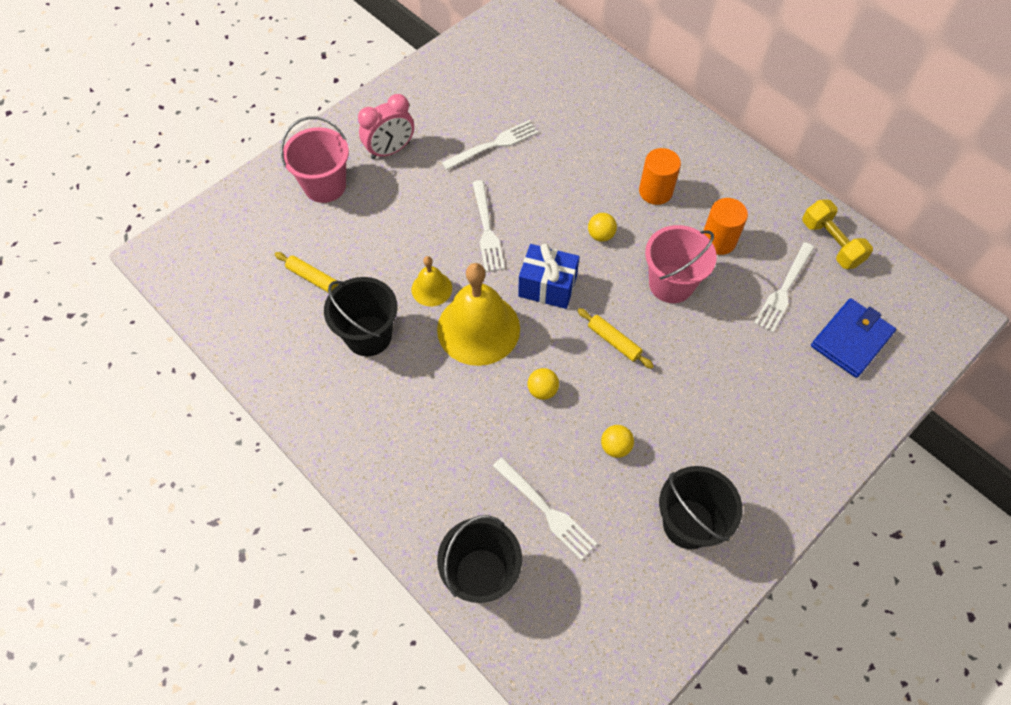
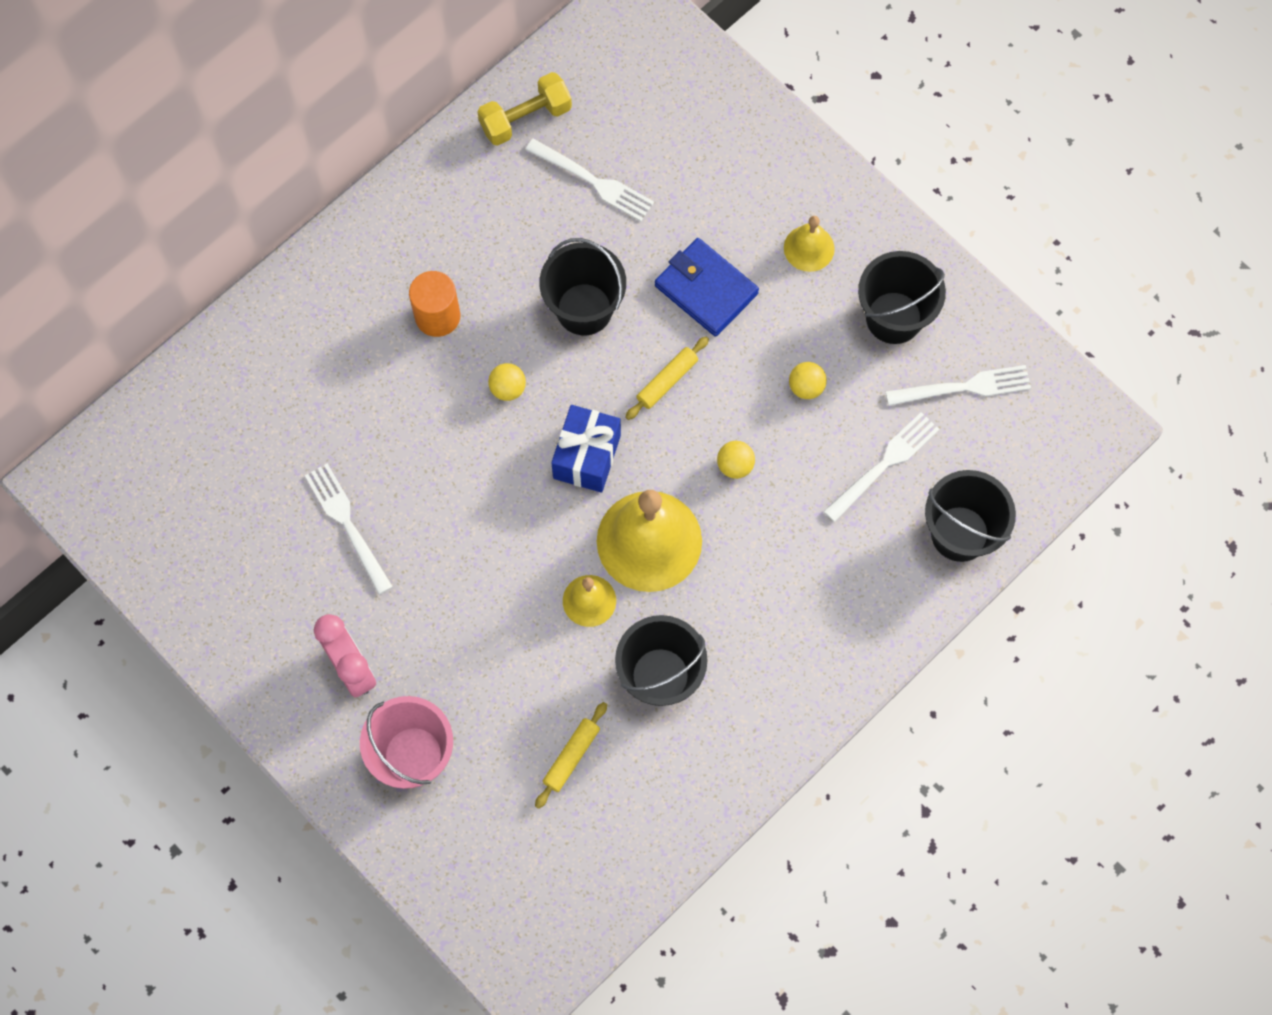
camera: 90 degrees left, 10 degrees up
white fork [472,180,505,272] -> white fork moved to [885,365,1031,406]
pink bucket [645,225,717,303] -> black bucket [539,238,626,335]
orange cylinder [703,198,748,255] -> none
blue wallet [811,298,896,378] -> blue wallet moved to [655,238,759,337]
none -> yellow bell [784,216,835,272]

